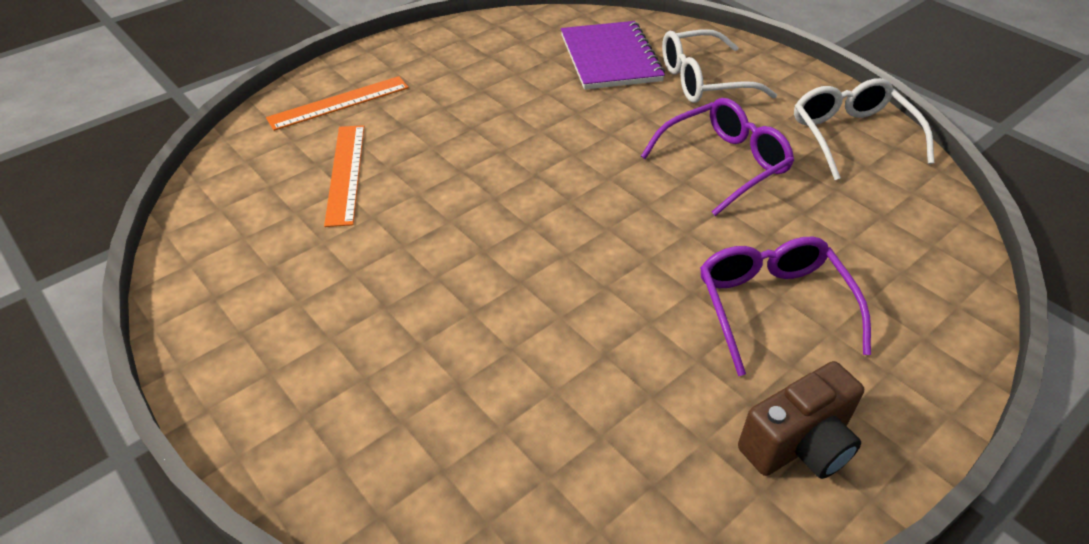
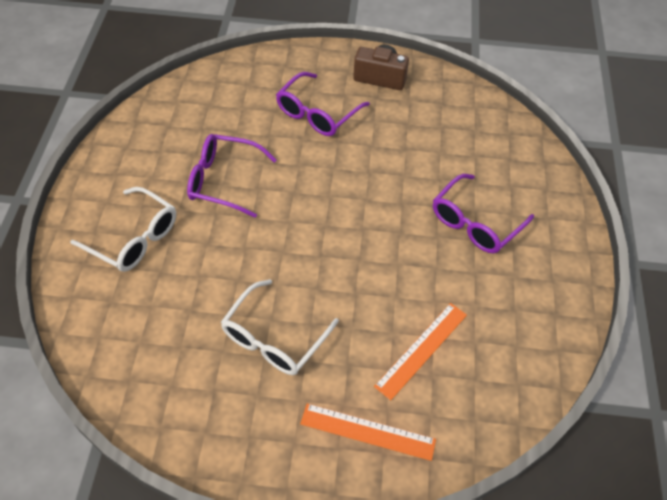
camera: 135 degrees left, 10 degrees up
purple notebook [561,21,665,90] -> none
white glasses [794,78,934,180] -> white glasses moved to [221,279,339,375]
none -> purple glasses [433,174,534,253]

